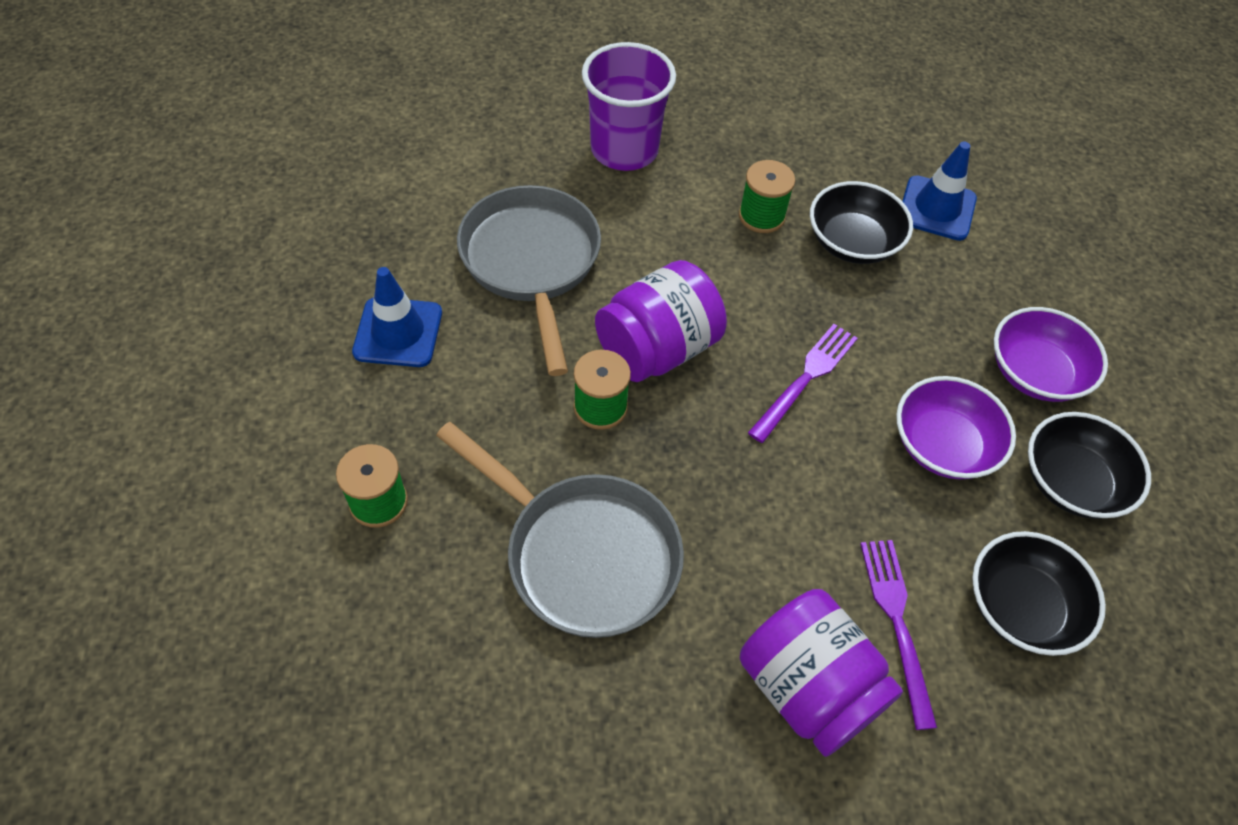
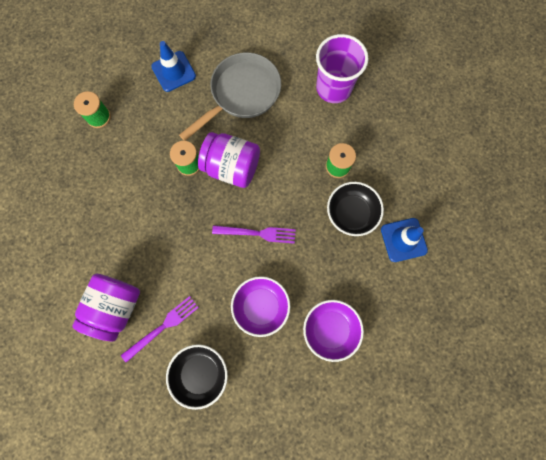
camera: 60 degrees right, 20 degrees up
grey pan [436,422,684,638] -> none
black bowl [1028,412,1151,519] -> none

